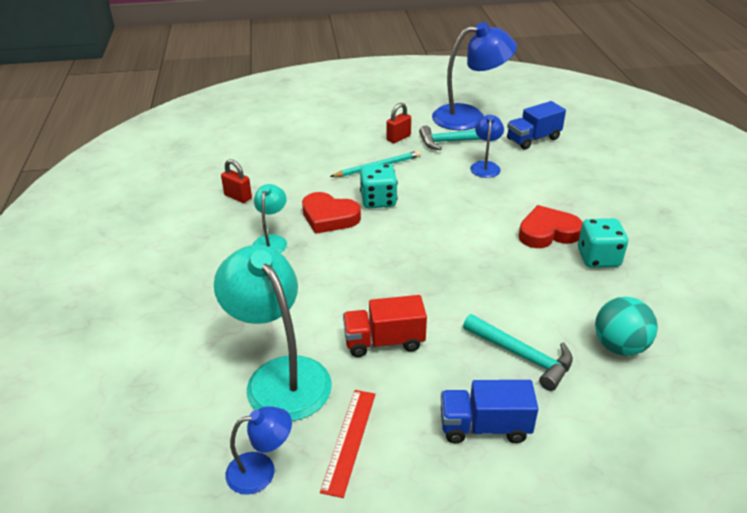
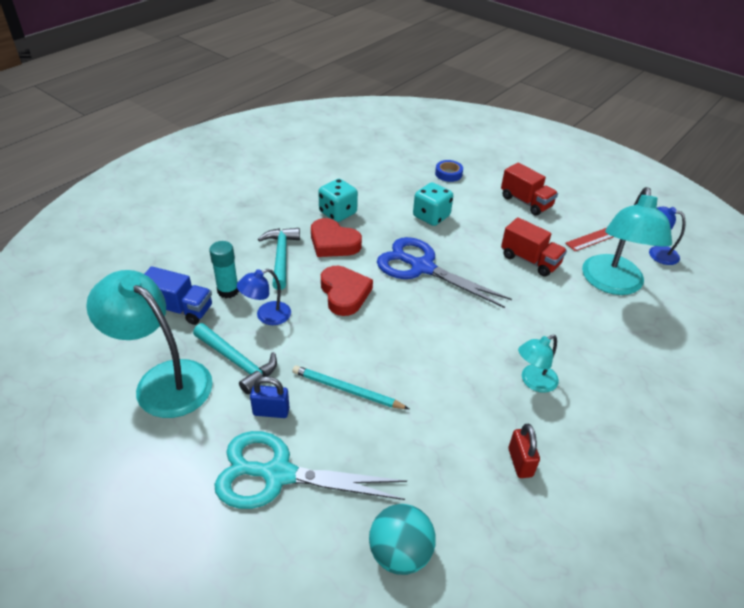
camera: 135 degrees left, 5 degrees up
red heart [302,192,361,234] -> red heart moved to [321,266,373,316]
turquoise dice [360,164,398,208] -> turquoise dice moved to [413,182,453,226]
red padlock [387,103,411,143] -> blue padlock [250,376,289,418]
blue lamp [432,22,517,130] -> turquoise lamp [86,270,213,418]
blue truck [441,380,538,443] -> red truck [501,162,558,216]
turquoise hammer [463,314,573,391] -> turquoise hammer moved to [258,228,300,290]
turquoise ball [595,297,658,356] -> turquoise ball moved to [369,504,436,575]
none -> turquoise glue stick [209,241,239,298]
none -> turquoise scissors [215,431,407,509]
none -> blue scissors [377,237,512,308]
none -> blue tape [435,160,463,182]

